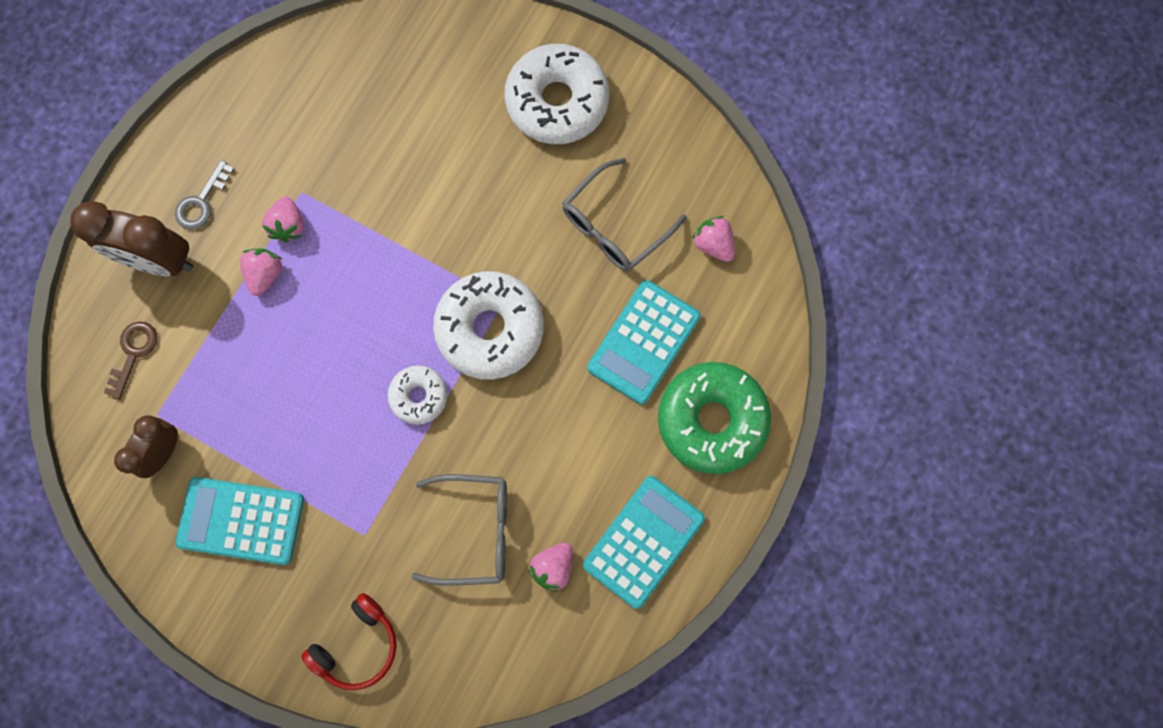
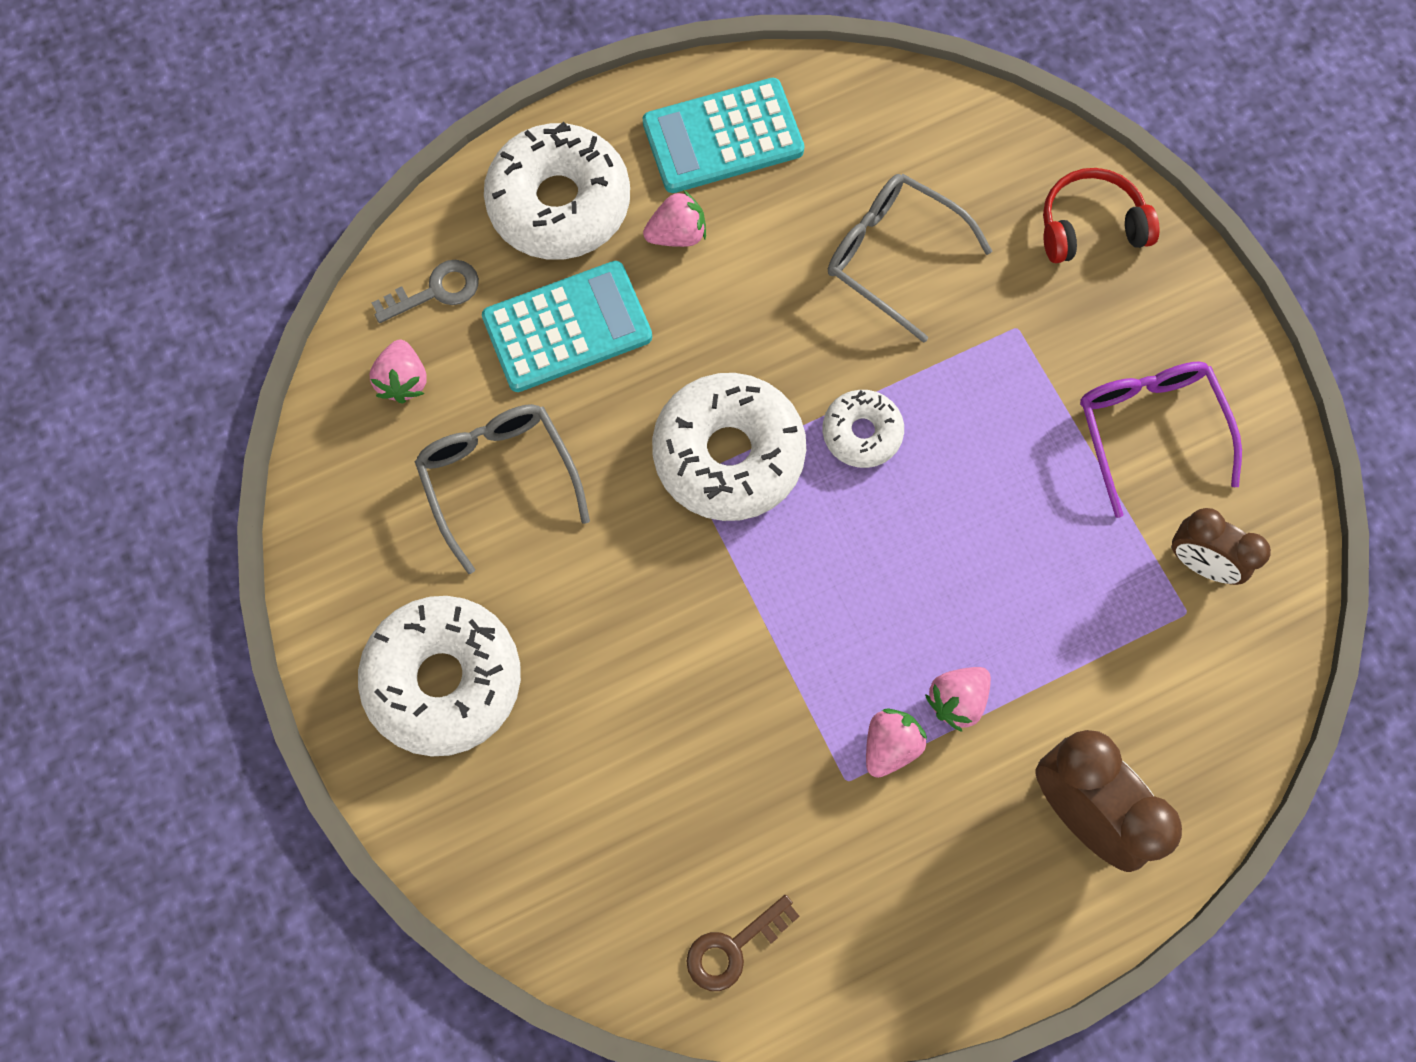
camera: 145 degrees left, 5 degrees down
brown key [104,321,157,400] -> brown key moved to [686,895,800,991]
brown clock [114,415,178,478] -> brown clock turned 60 degrees clockwise [1171,508,1271,585]
grey key [175,160,234,230] -> grey key moved to [372,260,479,323]
turquoise calculator [175,477,304,565] -> purple glasses [1080,361,1242,518]
pink strawberry [528,543,573,592] -> pink strawberry moved to [643,190,706,247]
grey glasses [563,158,687,272] -> grey glasses turned 105 degrees counterclockwise [415,404,590,574]
green donut [658,362,771,474] -> white donut [484,122,630,260]

